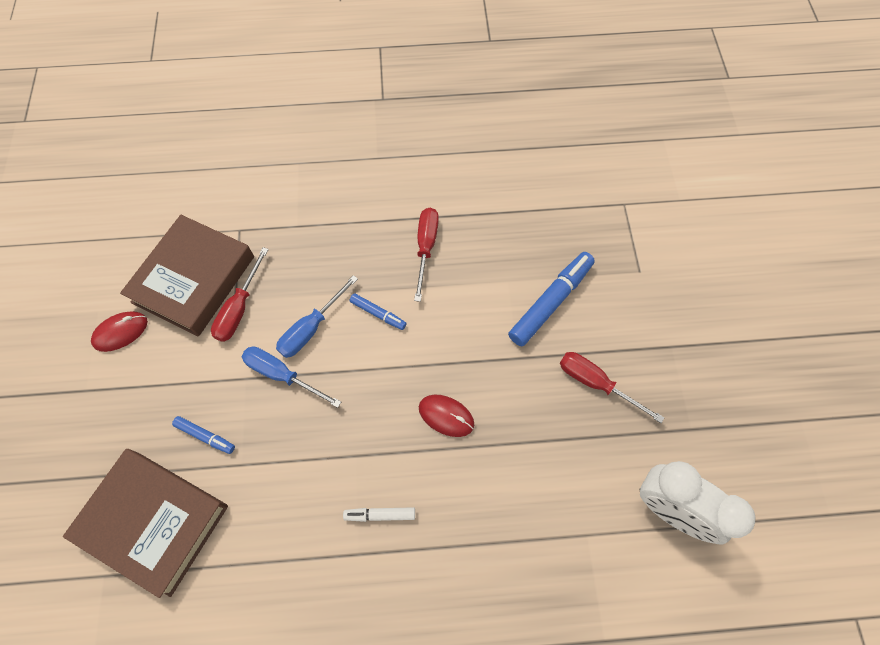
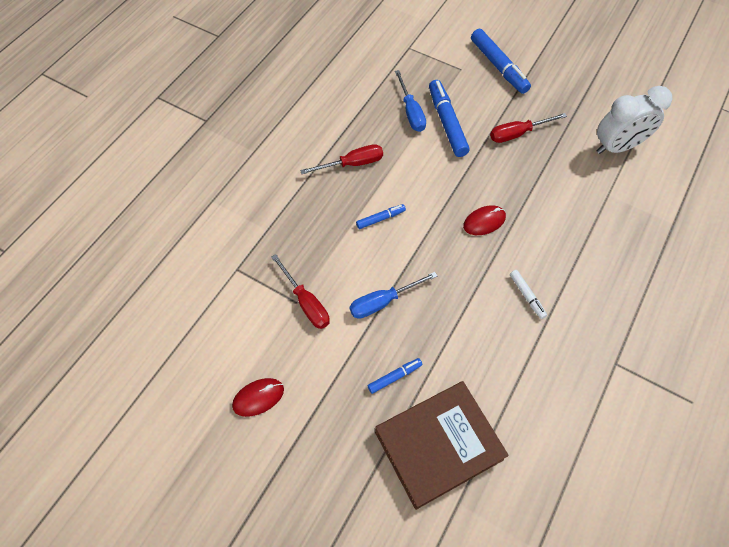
camera: 55 degrees left, 5 degrees down
red mouse [91,311,148,352] -> red mouse turned 60 degrees clockwise [232,378,284,417]
brown book [120,215,254,336] -> none
blue screwdriver [276,275,358,358] -> blue screwdriver moved to [395,70,426,132]
white marker [343,507,415,522] -> white marker turned 60 degrees counterclockwise [510,270,547,319]
red screwdriver [414,208,439,302] -> red screwdriver turned 120 degrees clockwise [300,144,383,174]
none -> blue marker [471,29,531,94]

